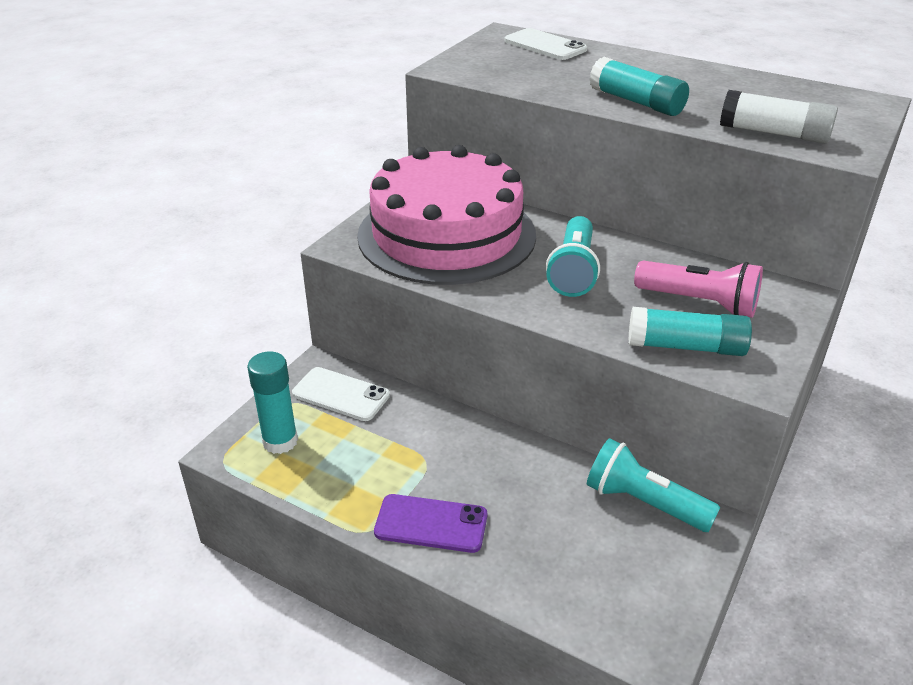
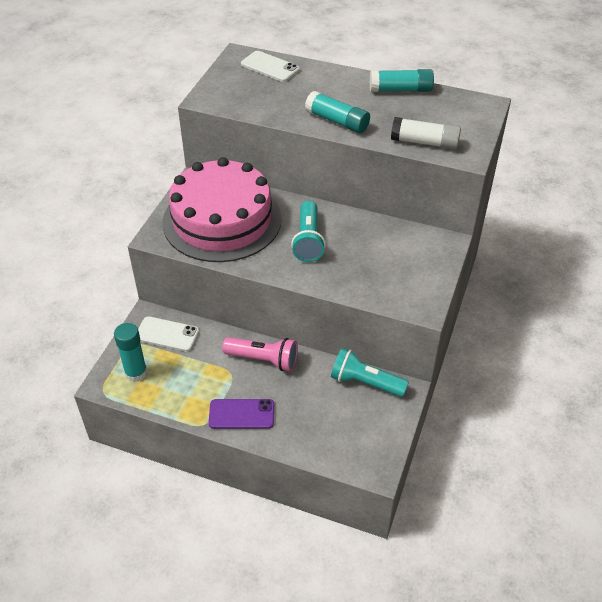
camera: 10 degrees left, 10 degrees up
turquoise glue stick [628,307,752,356] -> turquoise glue stick moved to [370,69,434,92]
pink flashlight [634,260,763,318] -> pink flashlight moved to [222,337,298,371]

